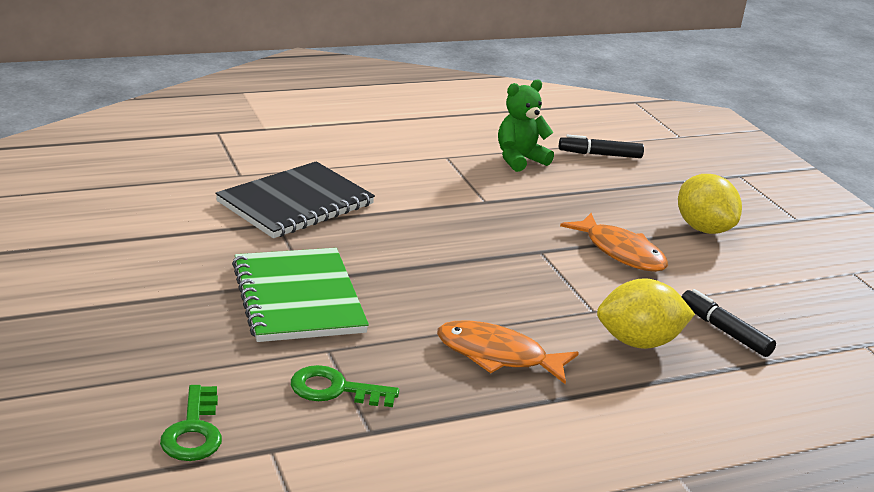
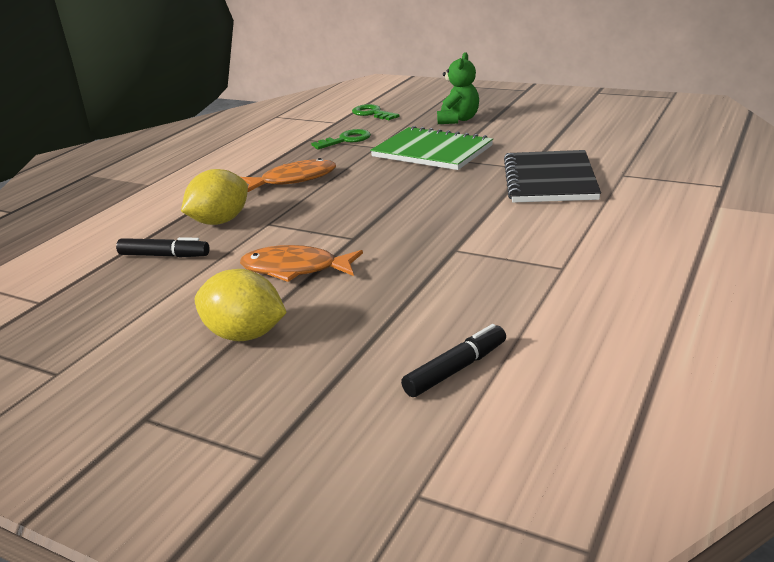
camera: 145 degrees right, 0 degrees up
green teddy bear [498,79,554,172] -> green teddy bear moved to [437,52,479,124]

